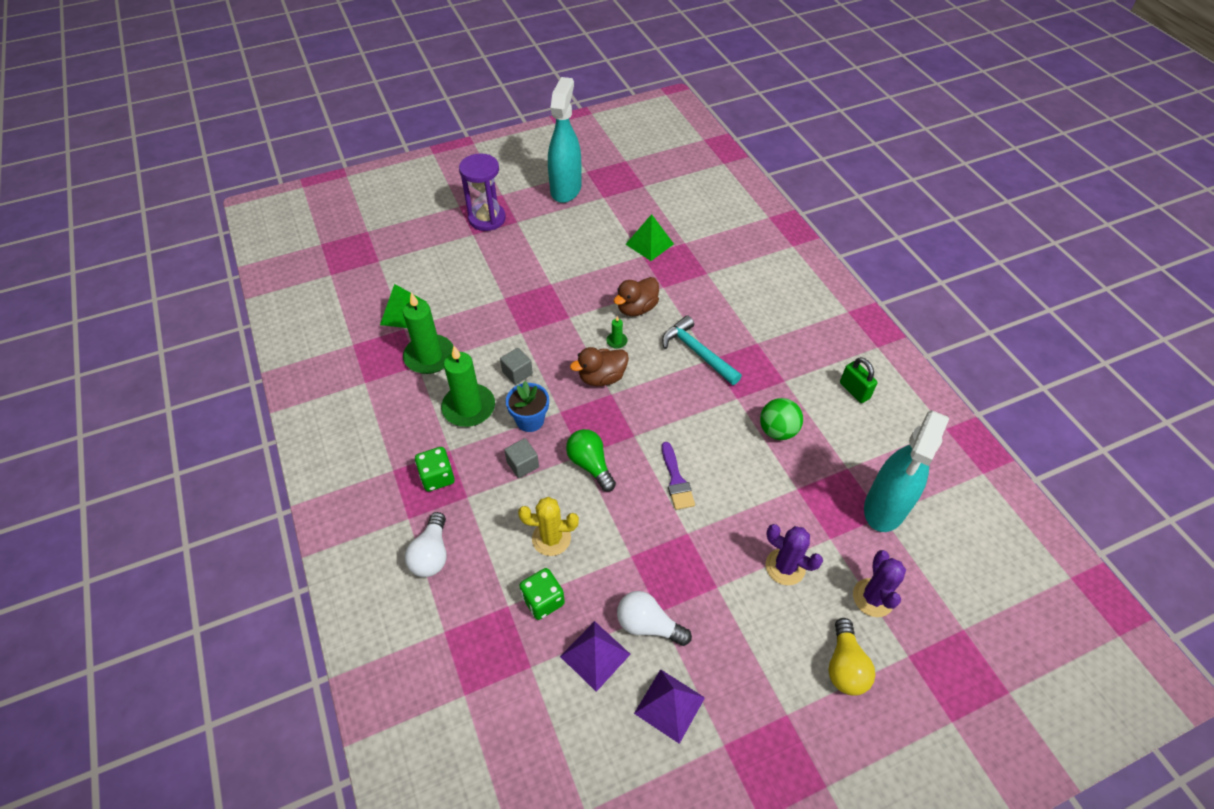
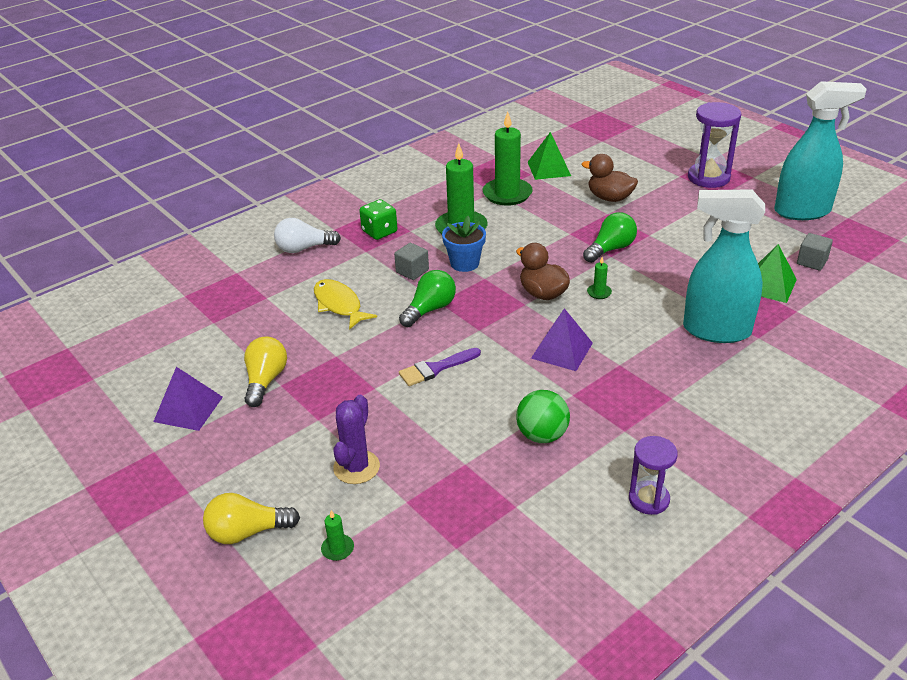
camera: 75 degrees right, 15 degrees down
grey cube [500,348,533,385] -> grey cube moved to [797,233,833,271]
yellow cactus [518,497,579,556] -> yellow fish [314,279,377,330]
green dice [519,568,565,620] -> none
purple pyramid [560,621,631,692] -> purple pyramid moved to [531,308,593,371]
brown duck [614,277,659,316] -> brown duck moved to [582,154,638,202]
white light bulb [617,591,692,646] -> yellow light bulb [244,337,287,407]
turquoise hammer [662,315,742,385] -> none
green padlock [840,357,878,403] -> purple hourglass [629,436,678,515]
purple cactus [853,550,906,617] -> green candle [321,510,354,561]
turquoise spray bottle [864,410,949,532] -> turquoise spray bottle moved to [683,189,765,343]
none -> green light bulb [583,212,637,263]

